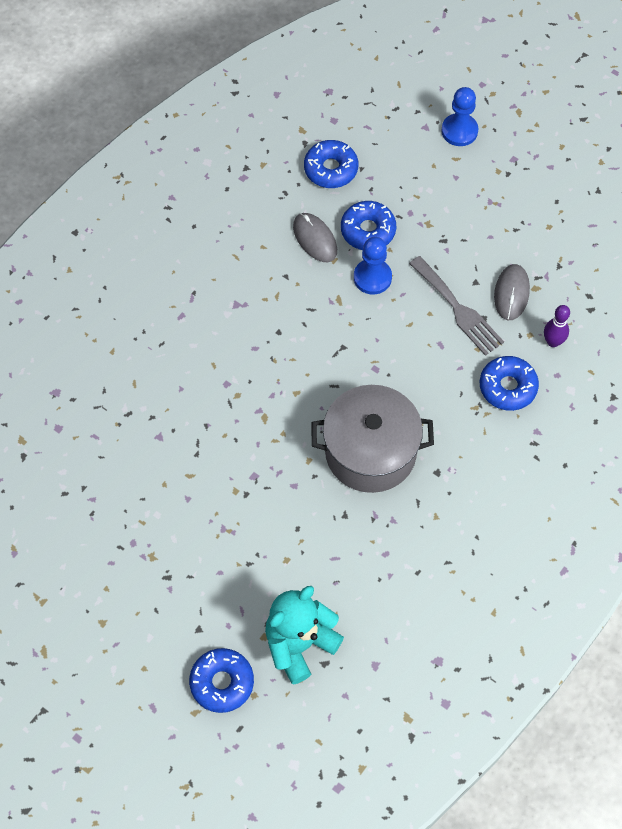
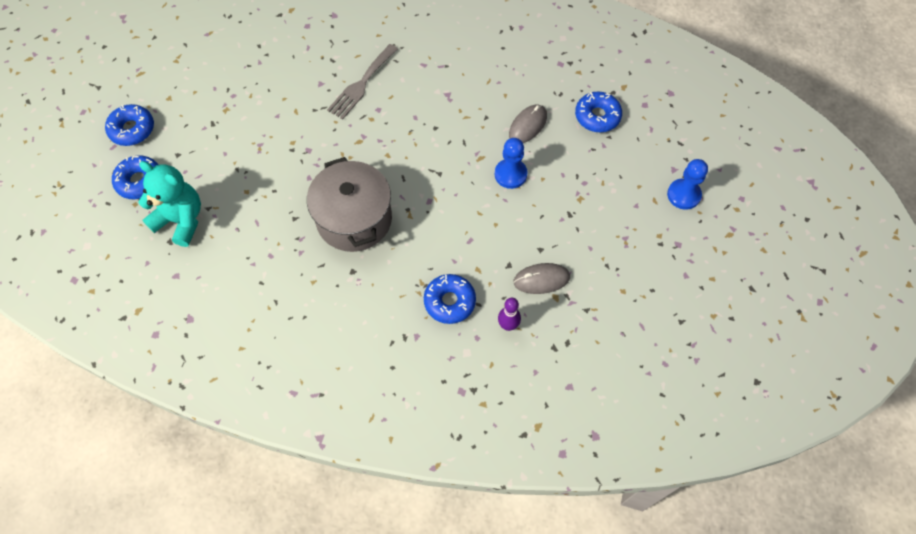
camera: 70 degrees right, 0 degrees up
blue donut [341,201,396,250] -> blue donut moved to [105,104,154,146]
grey fork [409,256,504,356] -> grey fork moved to [327,44,398,119]

